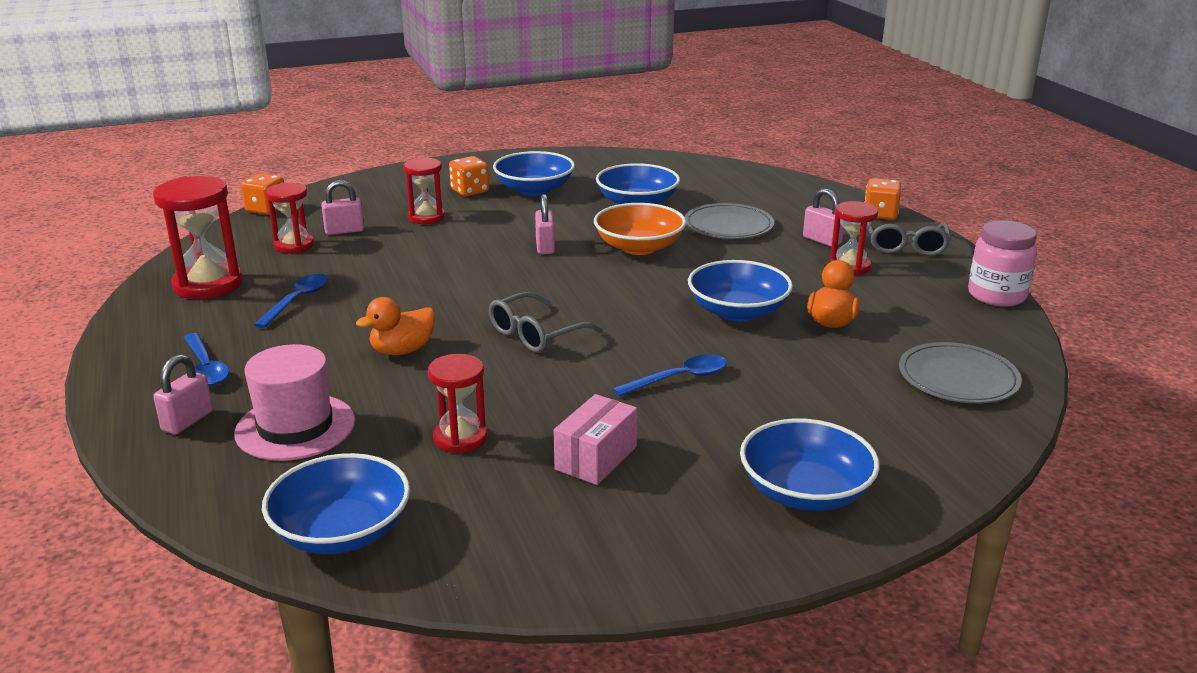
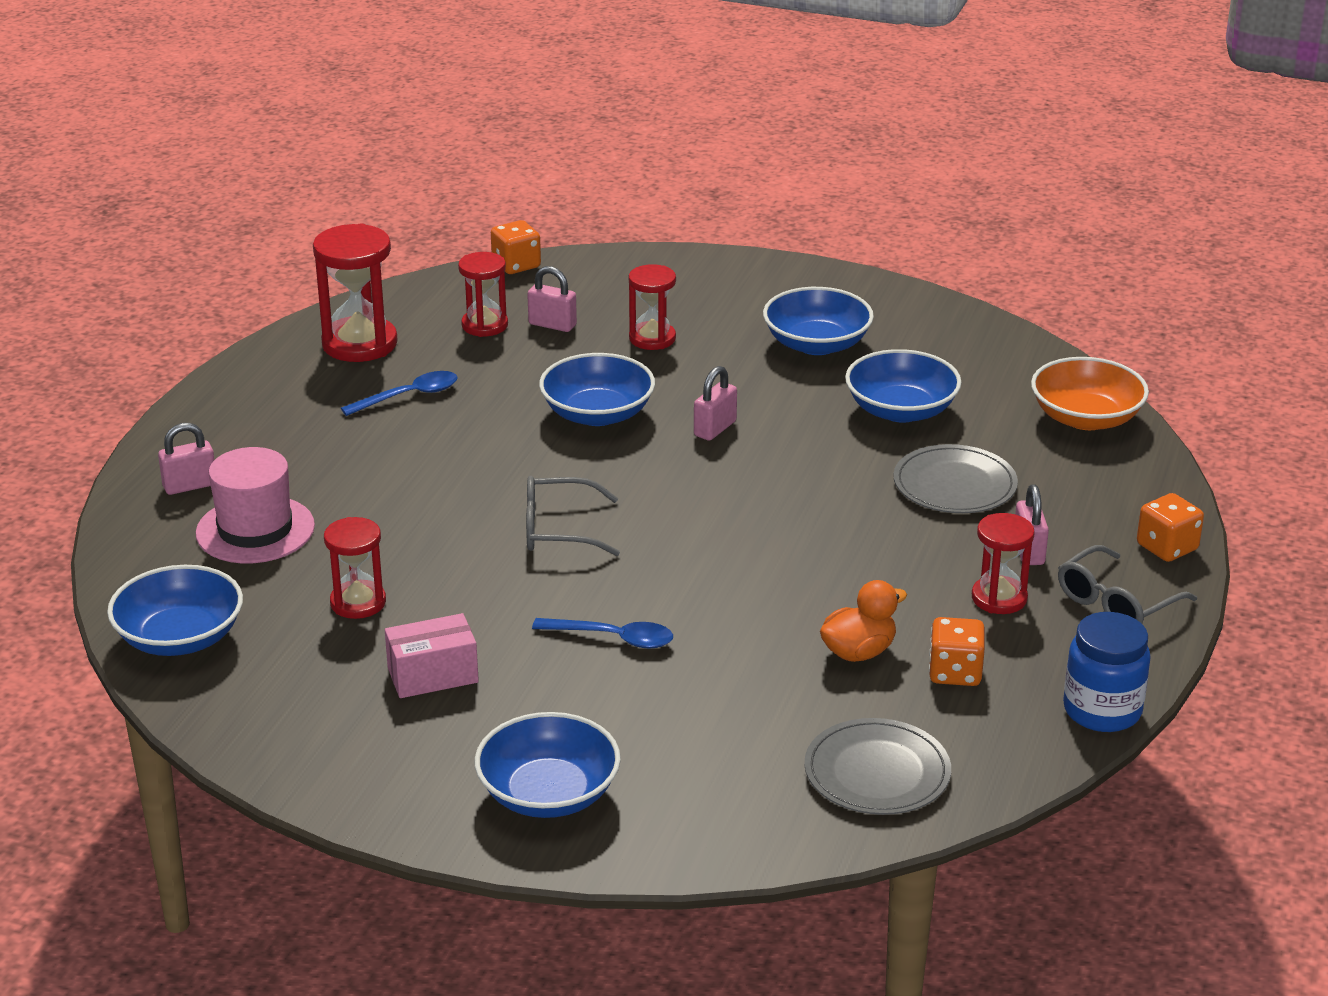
camera: 40 degrees right, 5 degrees up
blue spoon [184,333,229,385] -> none
orange duck [356,297,435,355] -> none
orange dice [449,156,489,197] -> orange dice moved to [929,617,985,686]
orange bowl [594,203,686,255] -> orange bowl moved to [1031,357,1149,430]
blue bowl [688,260,793,321] -> blue bowl moved to [539,353,655,426]
pink jar [968,220,1037,307] -> blue jar [1063,612,1151,732]

